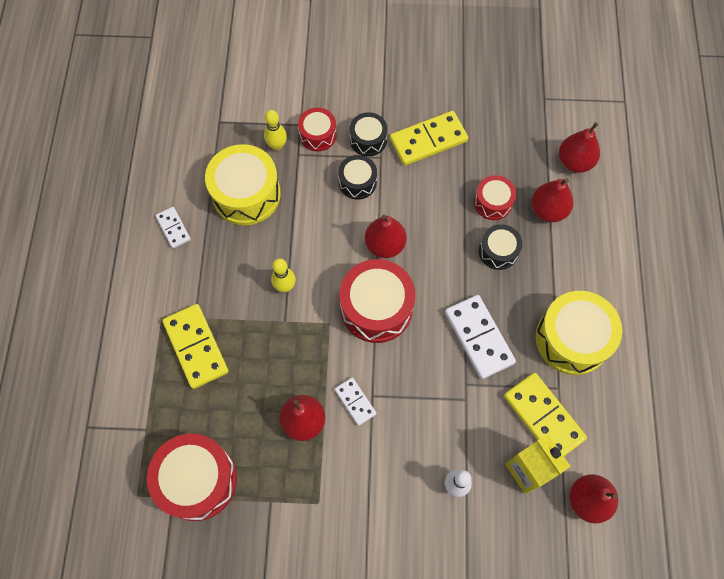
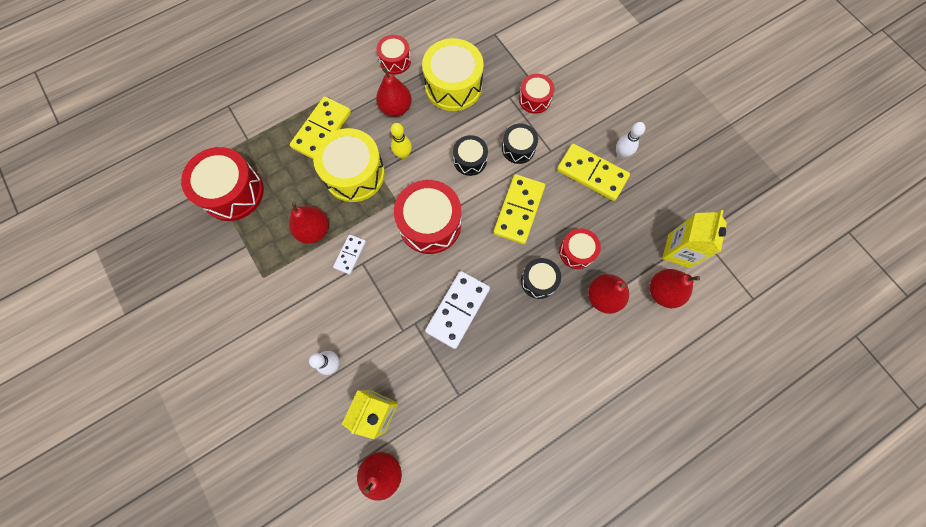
camera: 55 degrees right, 5 degrees up
white domino [156,207,191,249] -> red drum [376,35,411,74]
yellow bowling pin [264,110,287,151] -> none
black drum [350,112,388,156] -> black drum moved to [453,135,488,176]
red pear [365,215,406,258] -> red pear moved to [376,67,412,117]
yellow domino [504,373,587,456] -> yellow domino moved to [493,174,545,244]
yellow drum [535,291,622,375] -> yellow drum moved to [313,128,385,202]
none -> white bowling pin [616,122,645,158]
none -> yellow carton [662,210,727,268]

